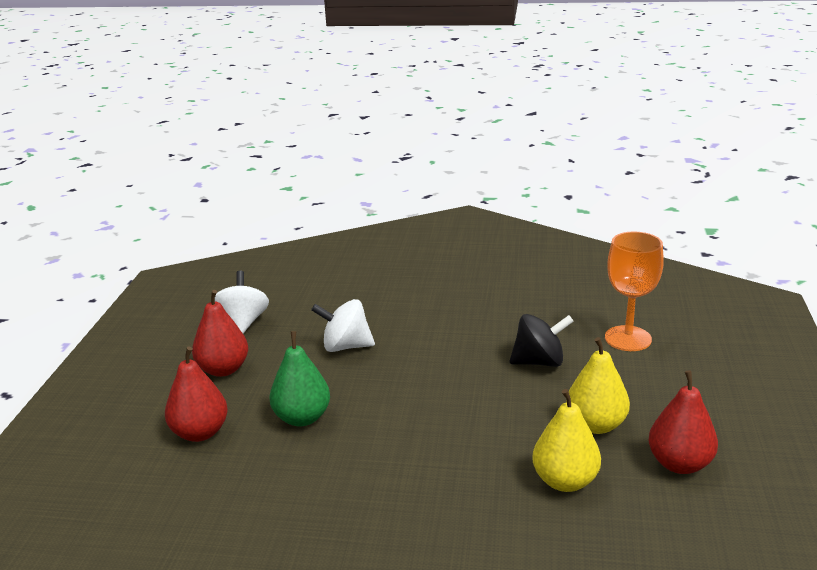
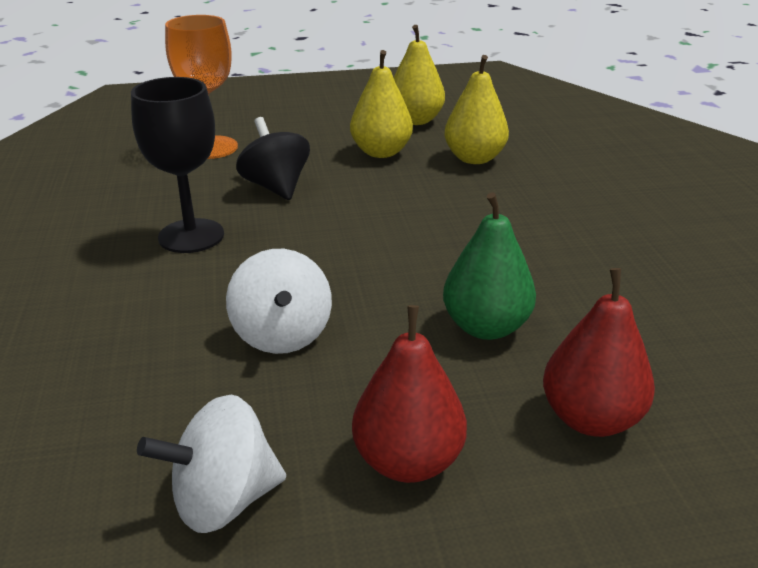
camera: 110 degrees left, 5 degrees up
red pear [648,370,718,474] -> yellow pear [394,25,445,125]
none -> black goblet [131,77,224,253]

